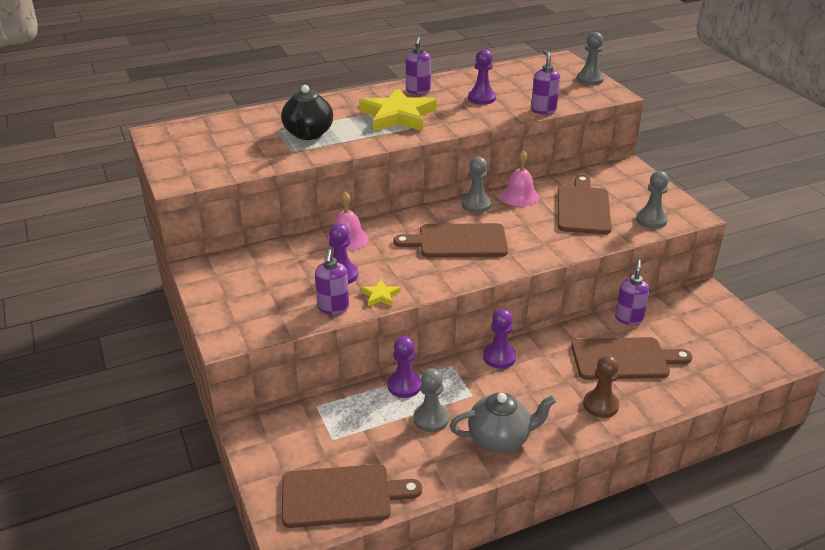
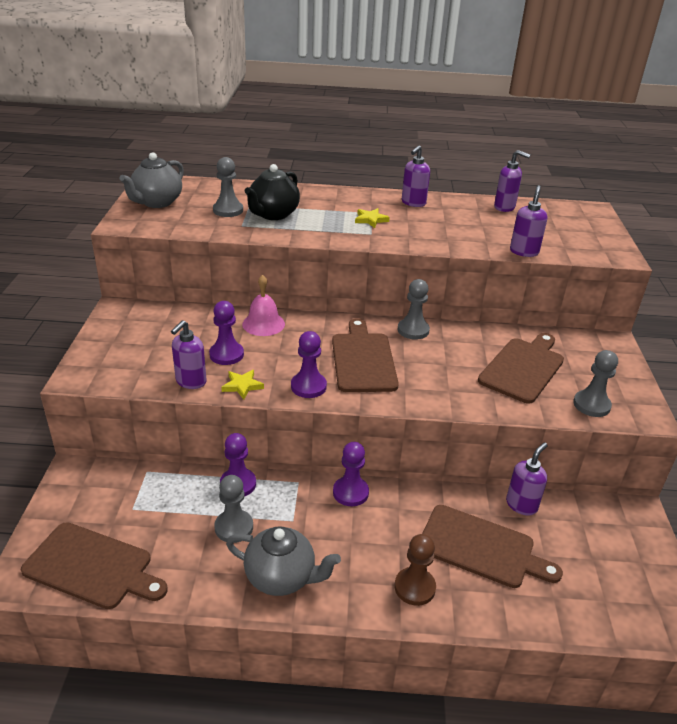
camera: 25 degrees right, 0 degrees up
yellow star [359,87,437,131] -> yellow star [355,208,390,228], size x0.43
brown cutting board [394,223,508,258] -> brown cutting board turned 60 degrees clockwise [332,318,399,392]
purple pawn [468,49,496,105] -> purple pawn moved to [291,331,327,398]
pink bell [500,150,539,206] -> none
grey pawn [576,32,604,85] -> grey pawn moved to [213,157,243,217]
none -> grey teapot [120,152,184,208]
none -> purple soap dispenser [494,150,530,212]

